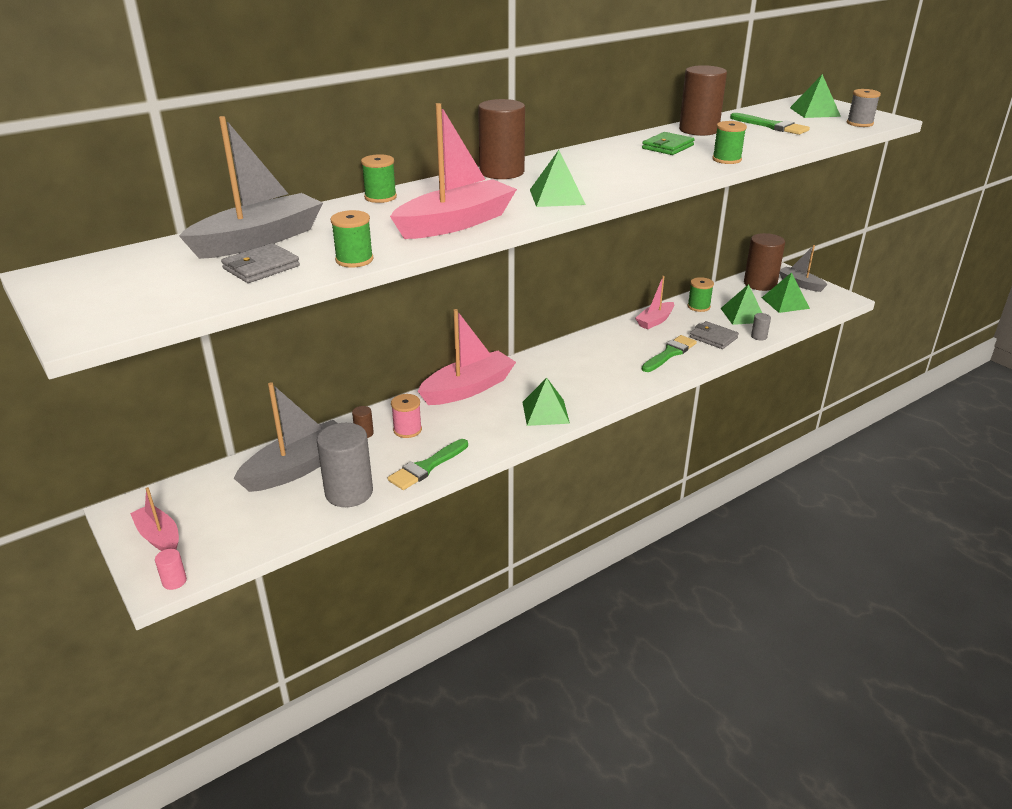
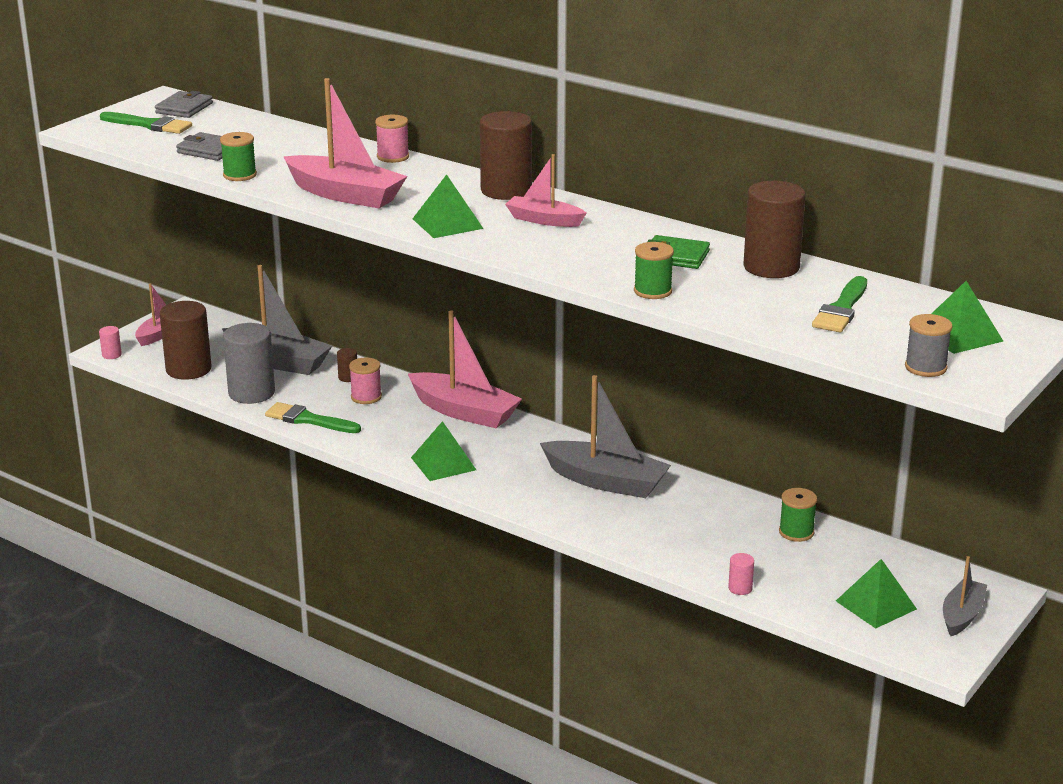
camera: 70 degrees right, 5 degrees down
grey boat [179,116,323,259] -> grey boat moved to [540,375,671,498]
green spool [361,154,397,203] -> pink spool [375,115,409,163]
pink boat [635,276,674,329] -> pink boat moved to [505,154,587,227]
green brush [642,335,697,372] -> green brush moved to [100,112,192,134]
grey wallet [690,321,739,349] -> grey wallet moved to [155,91,213,118]
green pyramid [721,284,762,325] -> none
brown cylinder [744,233,785,291] -> brown cylinder moved to [160,301,212,380]
grey cylinder [751,313,771,341] -> pink cylinder [728,553,754,595]

